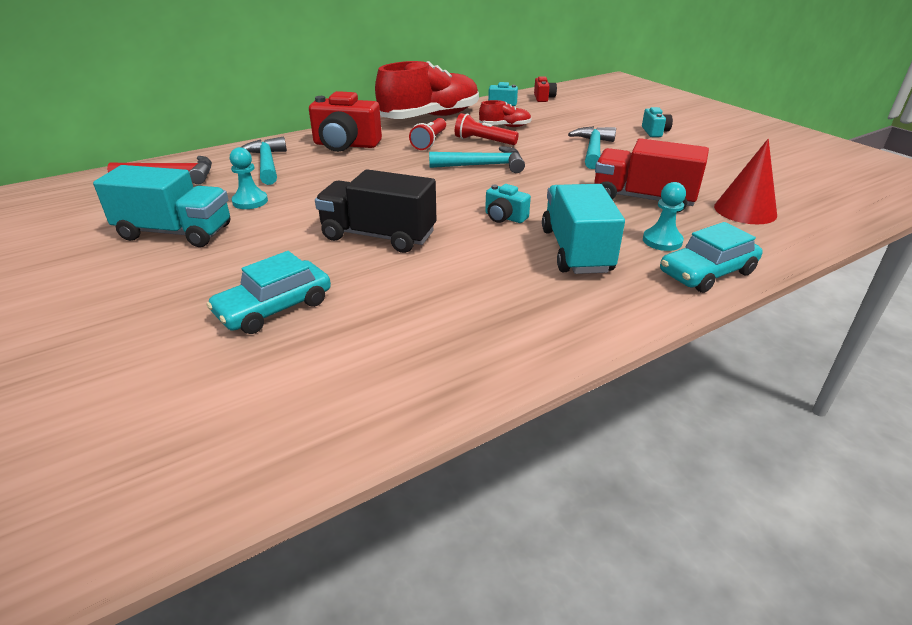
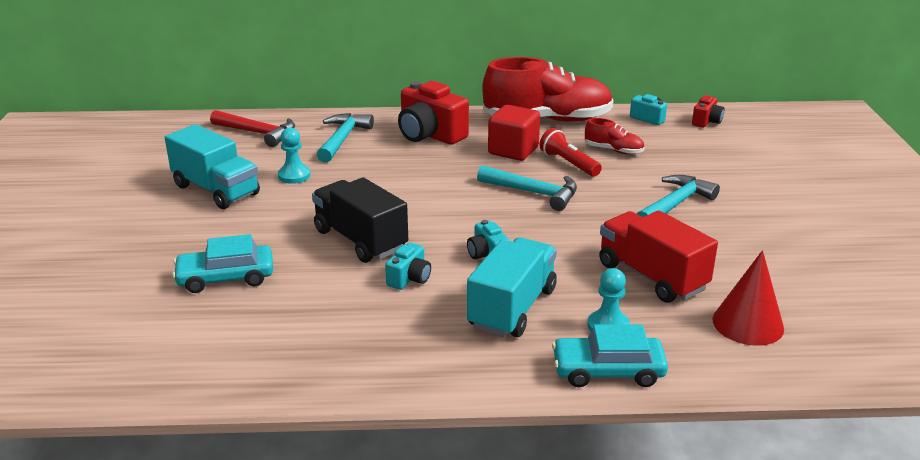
camera: 30 degrees right, 5 degrees down
red flashlight [409,118,446,150] -> red cube [488,105,540,161]
turquoise camera [642,107,673,137] -> turquoise camera moved to [385,243,431,290]

